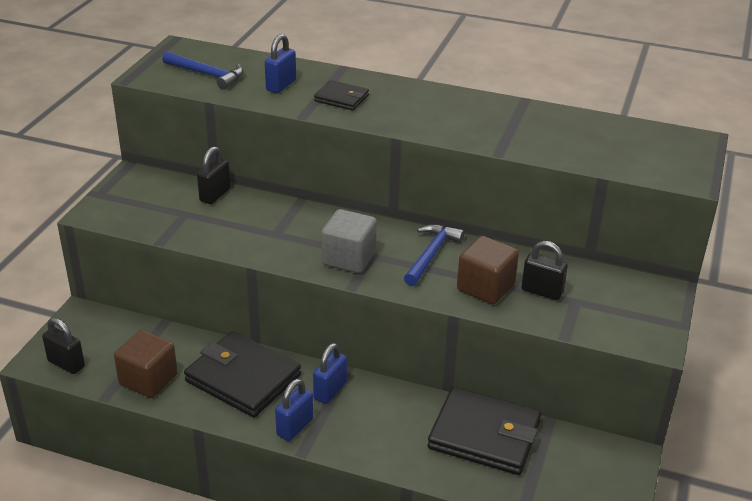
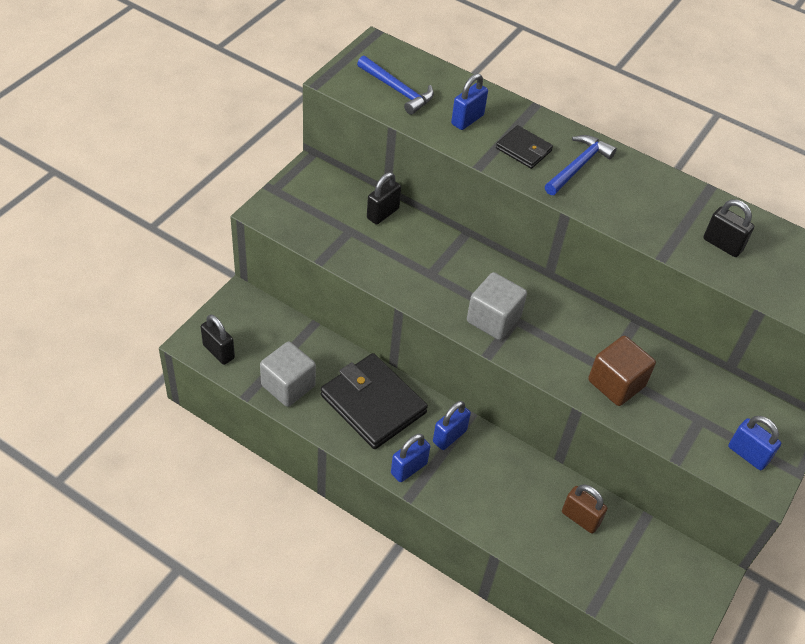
camera: 10 degrees right, 15 degrees up
brown cube [114,330,178,398] -> grey cube [260,342,316,407]
blue hammer [404,224,464,286] -> blue hammer moved to [545,135,617,195]
black wallet [428,387,541,475] -> brown padlock [562,484,608,534]
black padlock [521,241,568,300] -> black padlock moved to [703,199,754,257]
none -> blue padlock [728,416,781,470]

